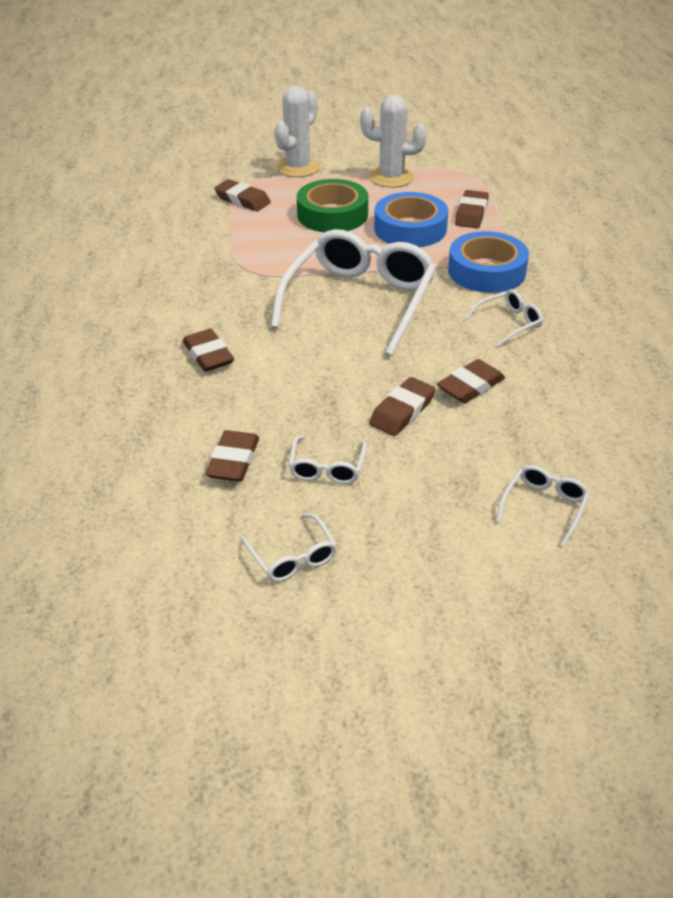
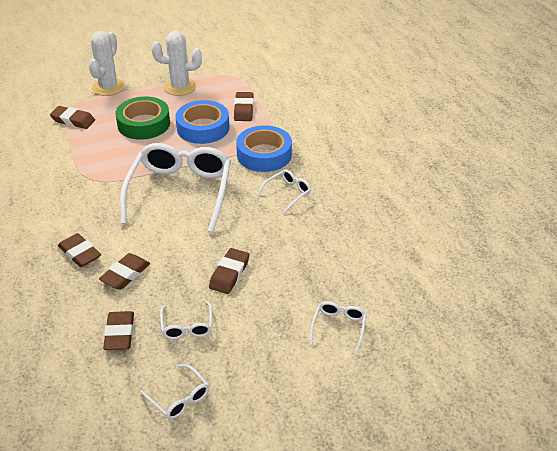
camera: 15 degrees left, 0 degrees up
brown eraser [437,359,505,403] -> brown eraser moved to [99,253,150,290]

